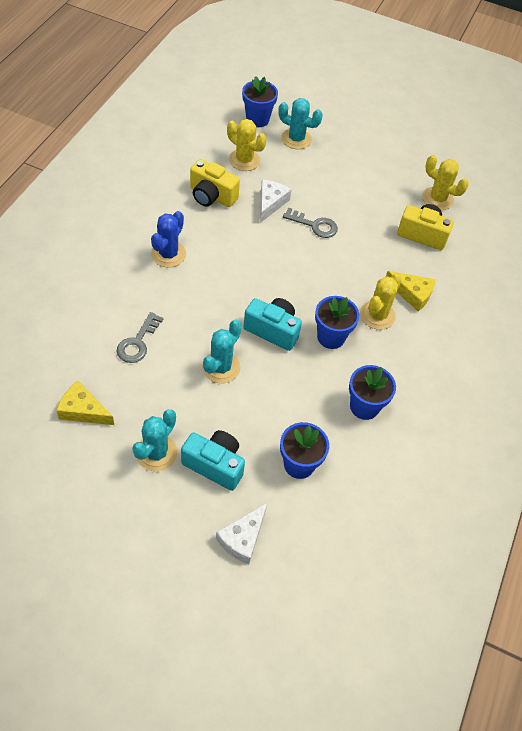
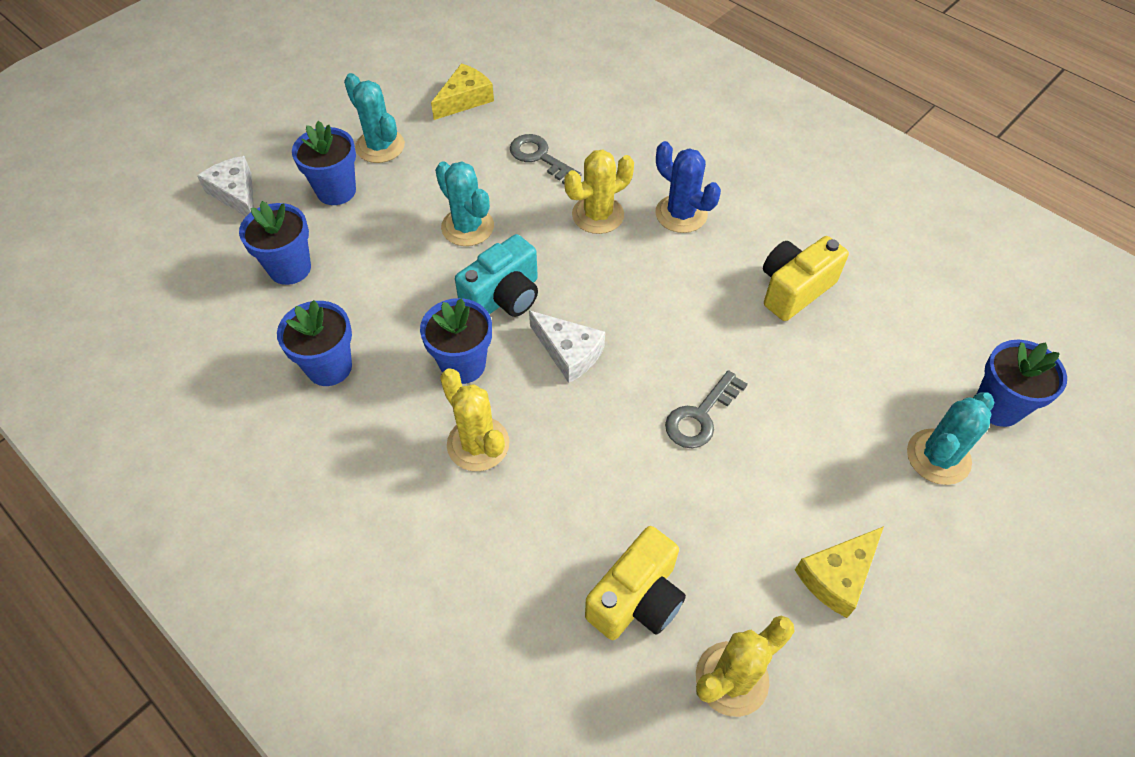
camera: 115 degrees right, 0 degrees up
turquoise camera [181,430,245,491] -> blue flower pot [292,121,356,205]
yellow cactus [227,119,266,171] -> yellow cactus moved to [564,150,634,234]
white cheese [260,180,292,223] -> white cheese moved to [529,311,605,383]
yellow cheese [386,271,436,312] -> yellow cheese moved to [795,526,884,618]

